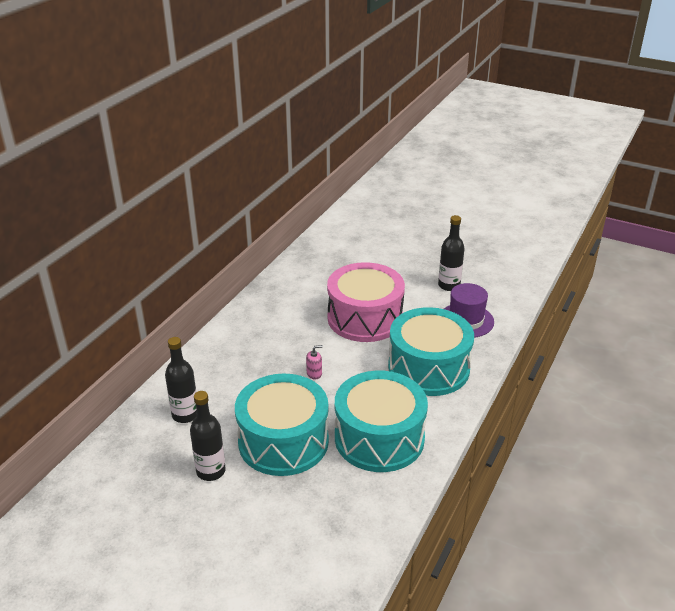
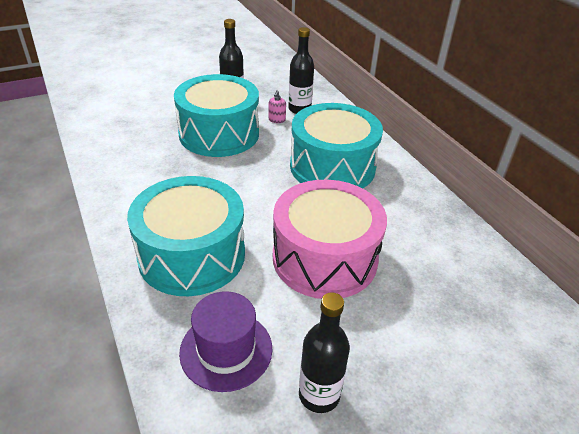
camera: 125 degrees right, 5 degrees up
pink soap dispenser [306,345,323,379] -> pink soap dispenser moved to [268,90,286,123]
turquoise drum [335,371,428,472] -> turquoise drum moved to [290,103,383,189]

